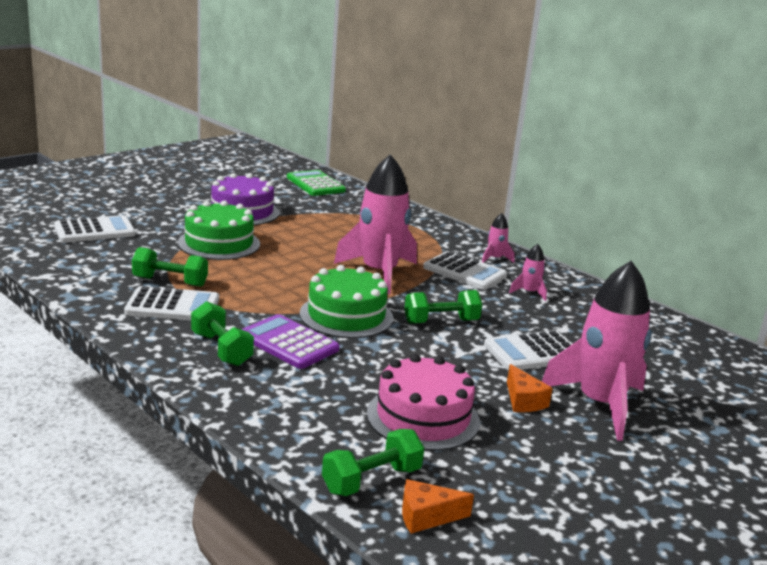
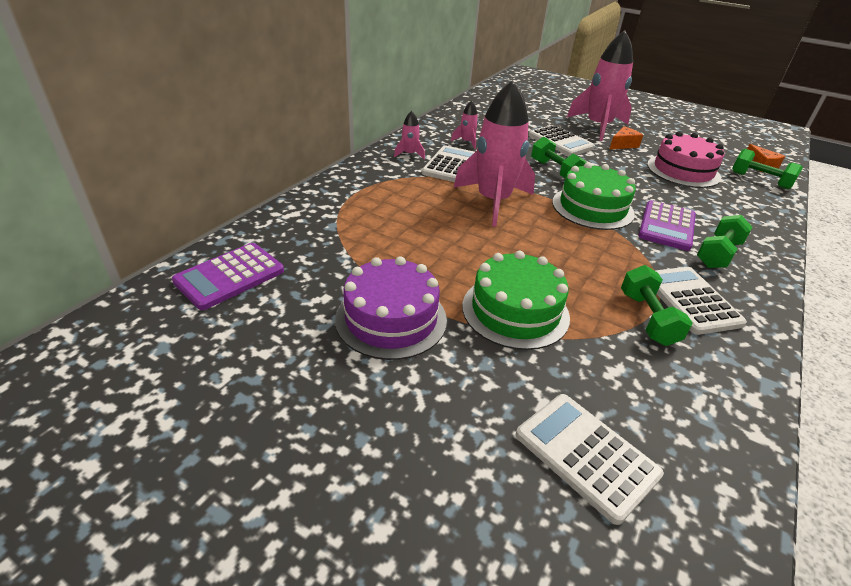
camera: 105 degrees left, 15 degrees up
green calculator [287,170,346,196] -> purple calculator [172,243,284,310]

